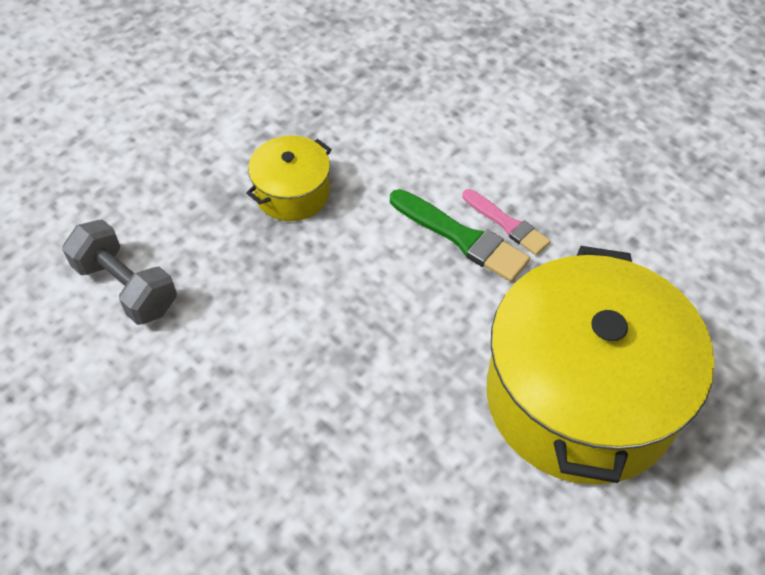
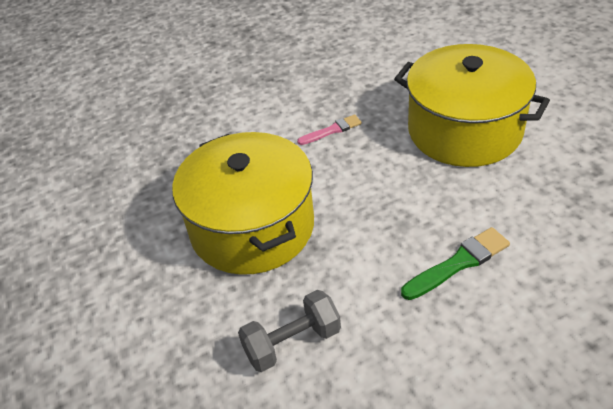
camera: 65 degrees left, 10 degrees down
yellow pot [246,135,332,221] -> yellow pot [172,132,314,275], size x2.19
green brush [390,189,530,282] -> green brush moved to [401,227,510,300]

